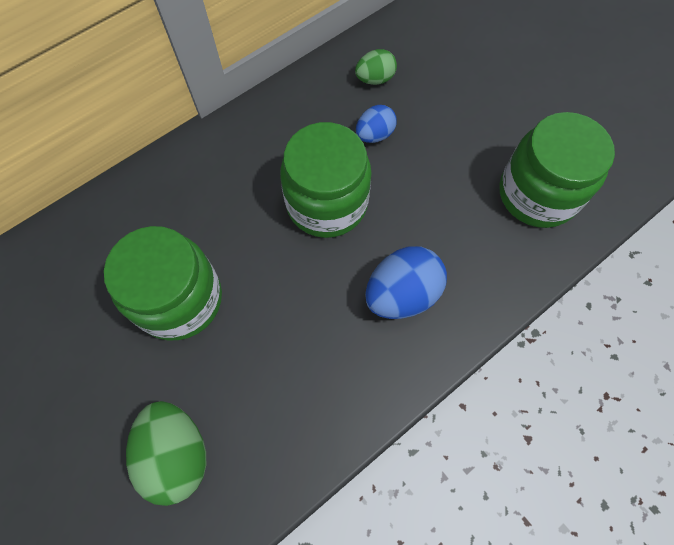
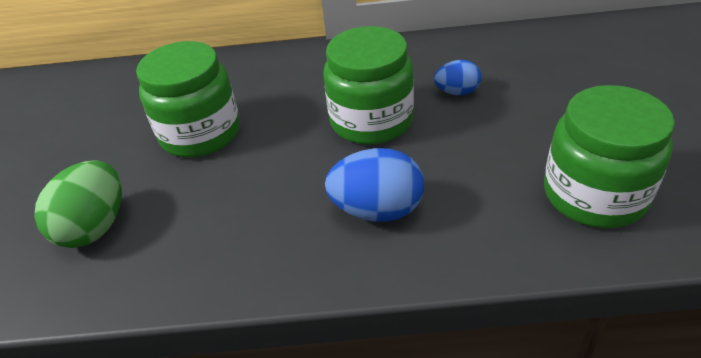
camera: 40 degrees right, 25 degrees down
green egg [355,49,397,85] -> none

